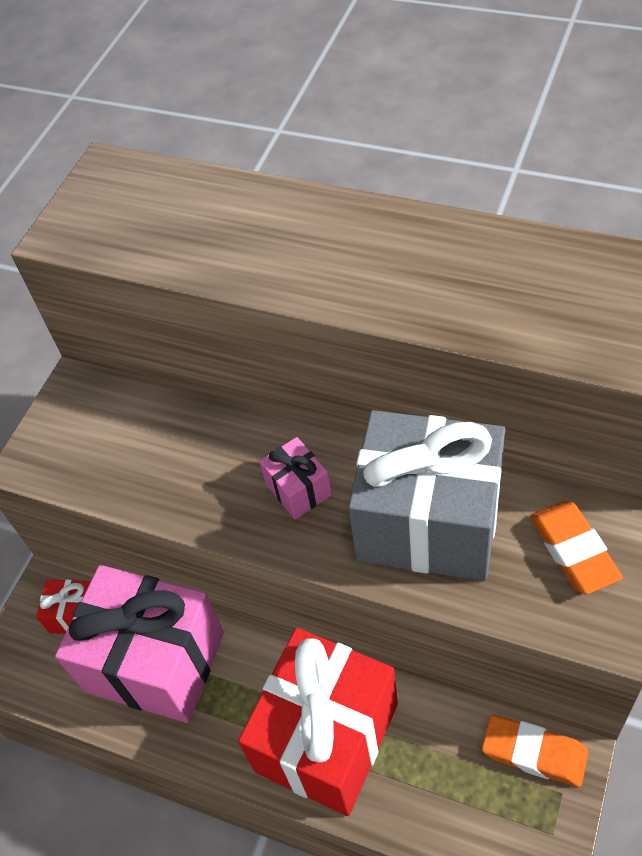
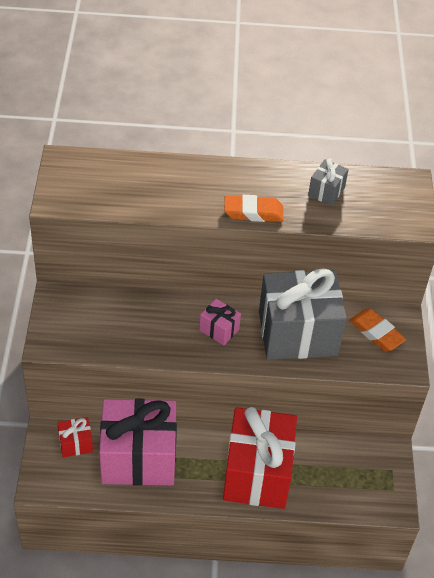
camera: 30 degrees left, 5 degrees down
orange eraser [482,714,589,787] -> orange eraser moved to [224,195,283,222]
none -> grey gift [308,159,349,206]

